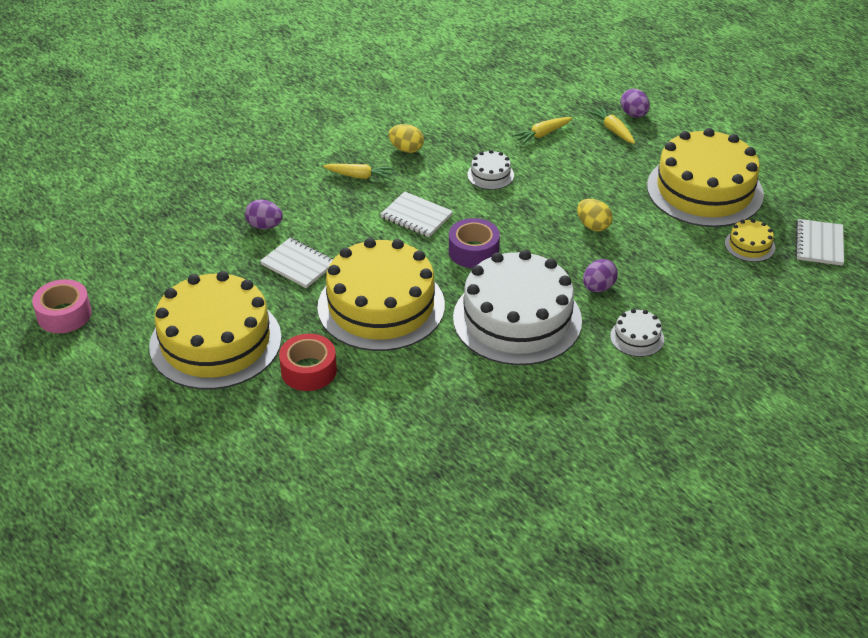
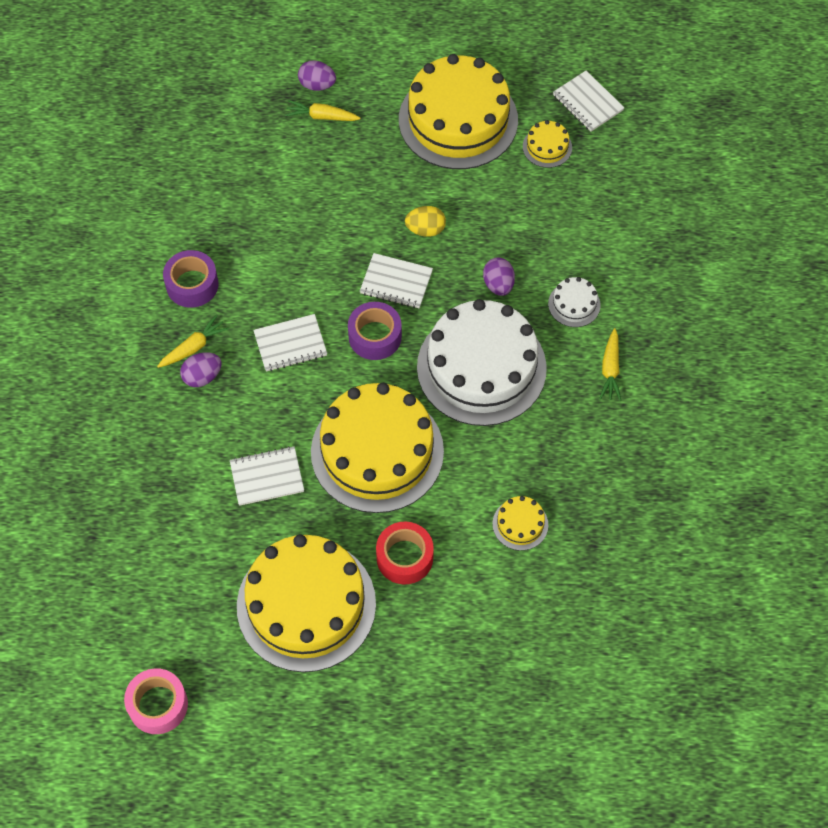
camera: 50 degrees left, 20 degrees up
purple egg [245,199,283,229] -> purple egg moved to [180,352,222,387]
yellow egg [388,124,424,153] -> purple tape [163,250,218,308]
white cake [467,150,514,190] -> none
yellow carrot [512,117,572,145] -> yellow carrot moved to [599,328,621,401]
none -> white notebook [360,253,433,308]
none -> yellow cake [492,496,548,551]

